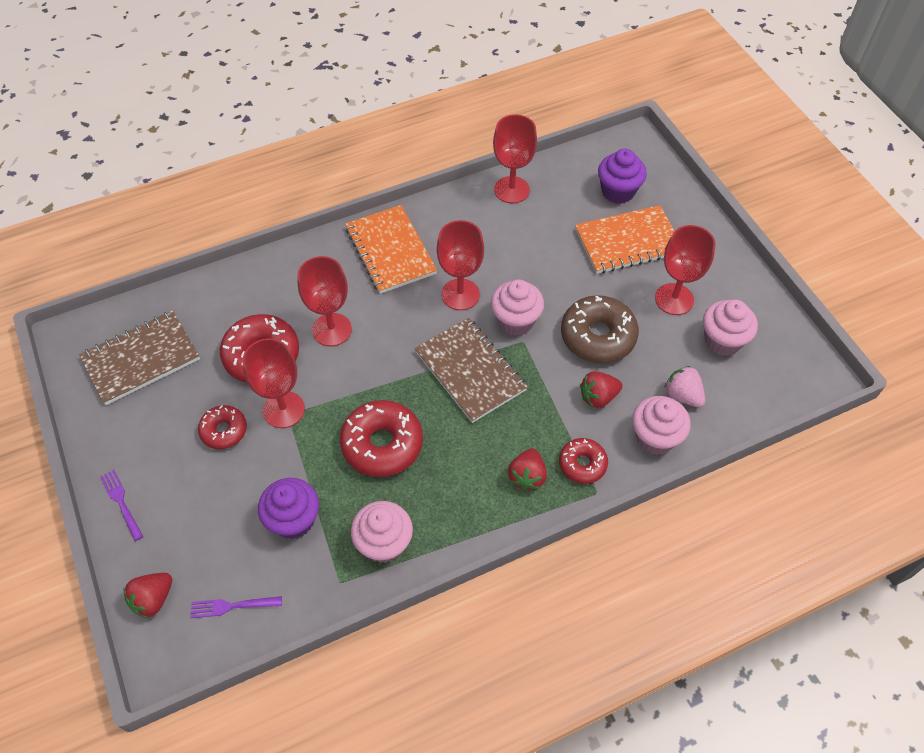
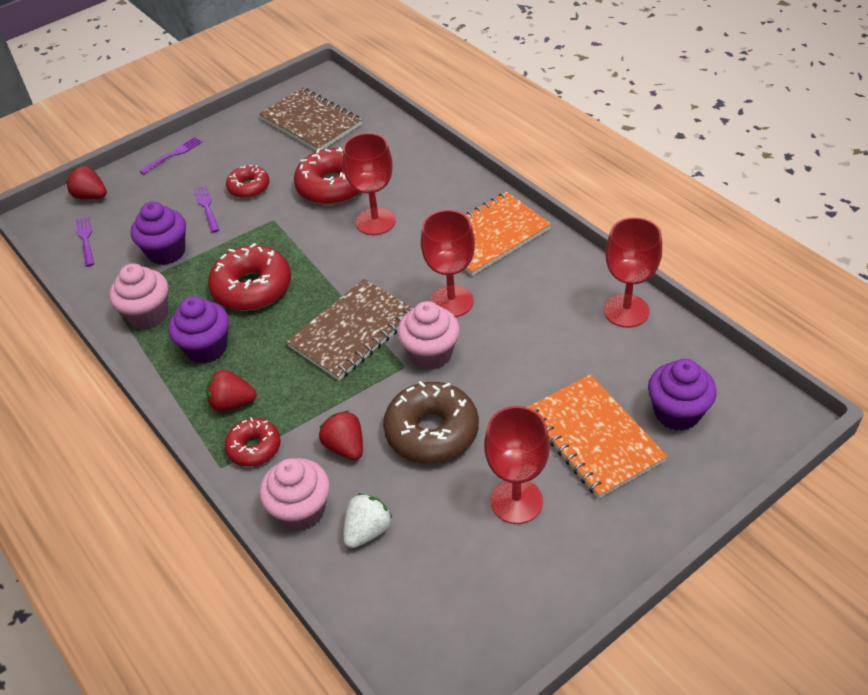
camera: 80 degrees right, 10 degrees down
red goblet [243,338,305,428] -> none
pink strawberry [664,366,705,407] -> white strawberry [343,493,392,548]
pink cupcake [703,300,758,356] -> none
none -> purple cupcake [168,296,229,364]
none -> purple fork [194,185,219,233]

